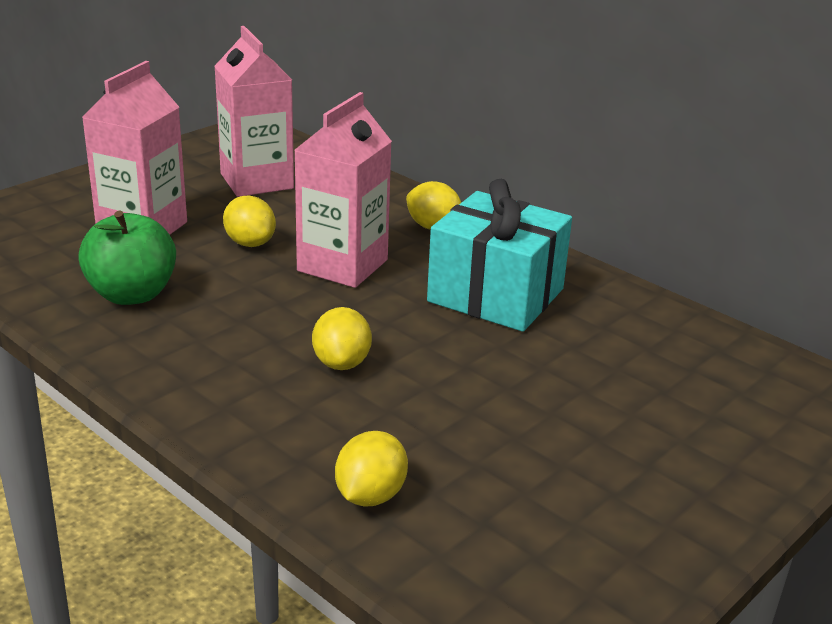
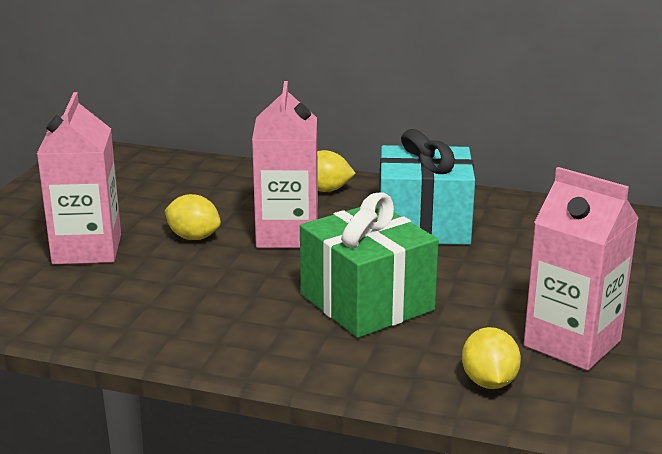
camera: 25 degrees left, 5 degrees down
green apple [78,211,176,305] -> none
pink carton [214,26,294,197] -> pink carton moved to [524,167,639,371]
yellow lemon [312,307,372,370] -> green gift [300,192,439,338]

